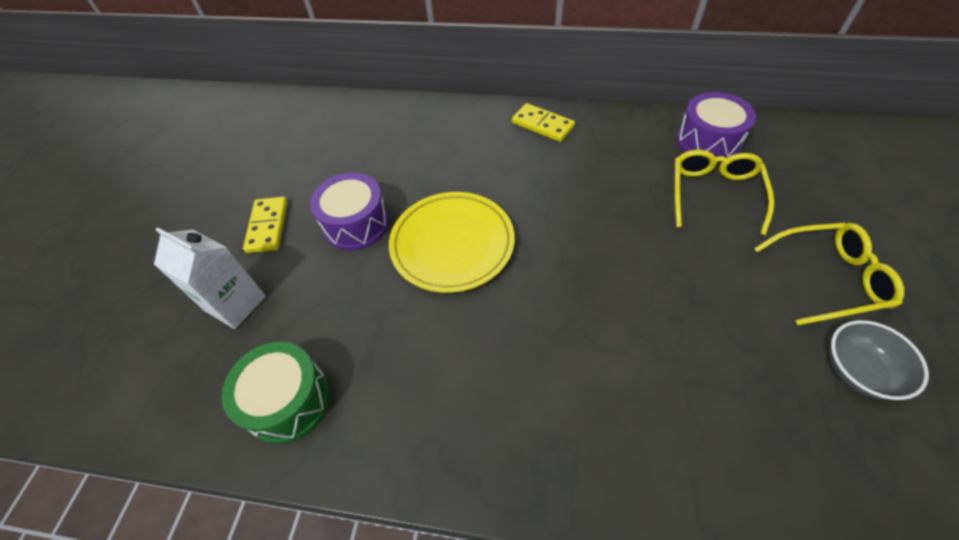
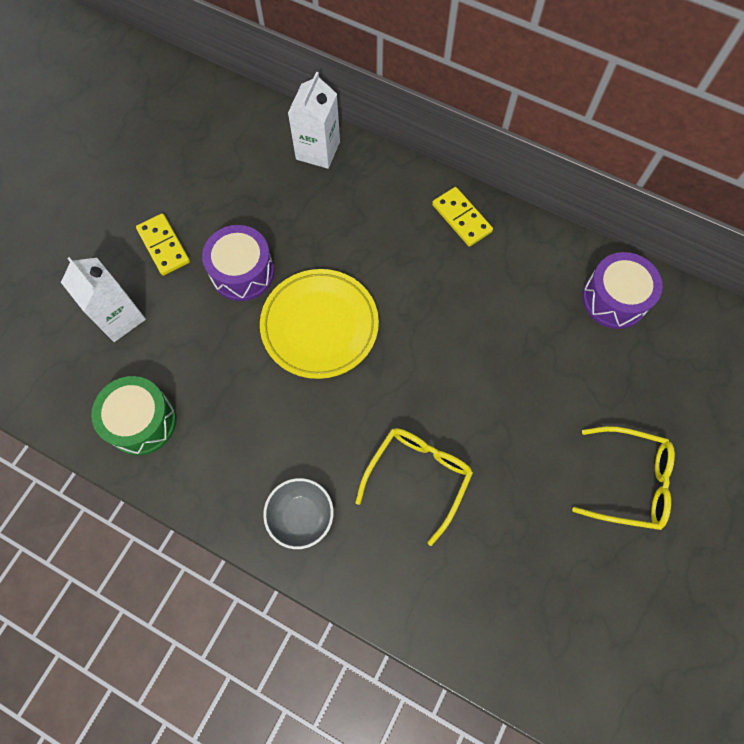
camera: 15 degrees right, 15 degrees up
yellow domino [243,197,288,253] -> yellow domino turned 45 degrees counterclockwise [136,214,190,276]
yellow glasses [675,150,774,235] -> yellow glasses moved to [355,428,473,546]
grey bowl [829,320,929,400] -> grey bowl moved to [263,478,334,549]
none -> white carton [288,72,340,169]

